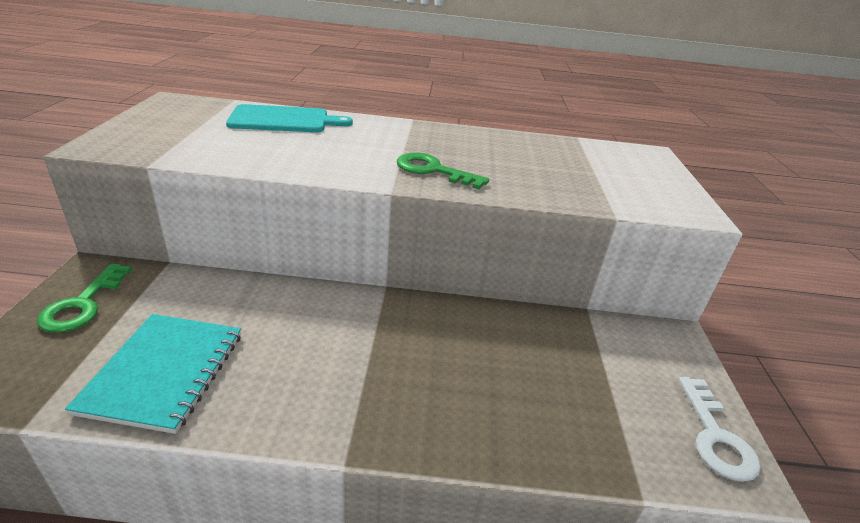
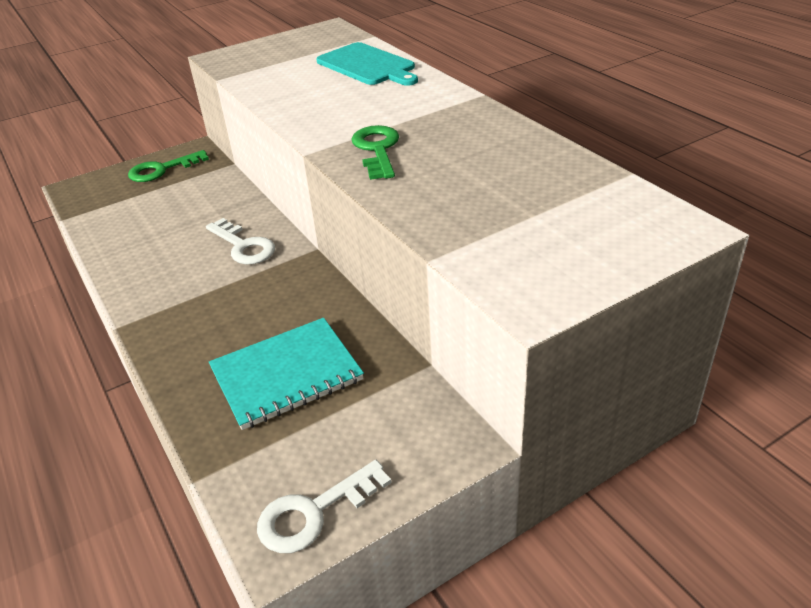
camera: 60 degrees right, 5 degrees up
turquoise notebook [65,314,241,434] -> turquoise notebook moved to [209,318,364,430]
none -> white key [206,218,275,264]

